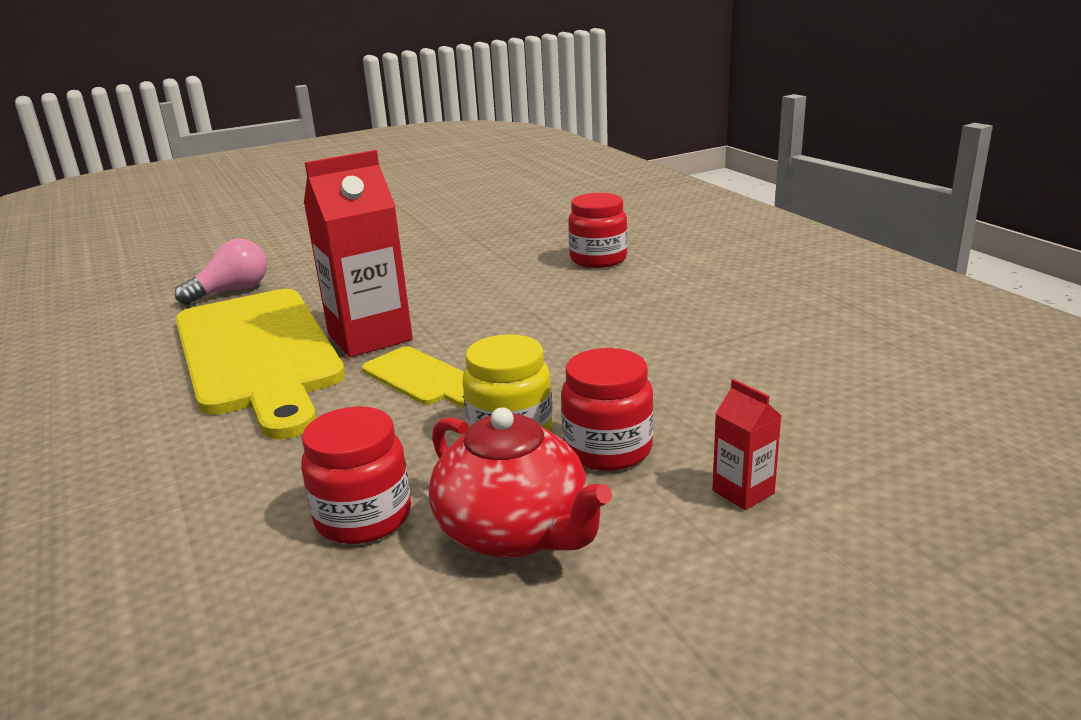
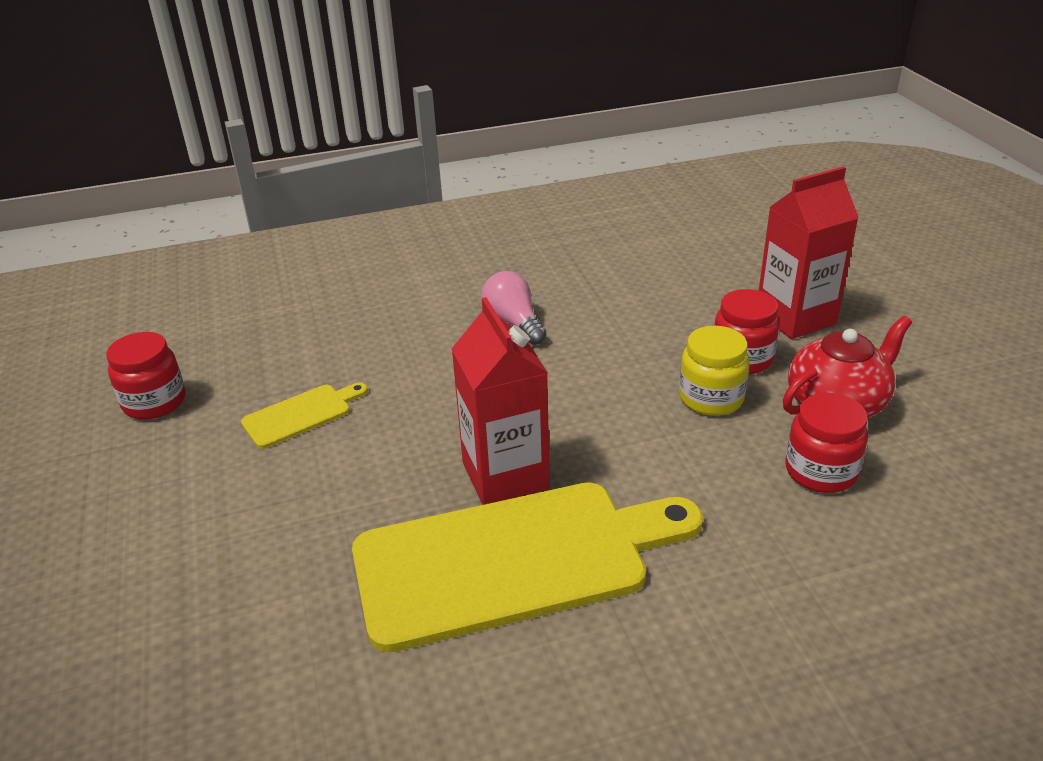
camera: 80 degrees left, 10 degrees up
pink light bulb [175,239,267,305] -> pink light bulb moved to [481,271,547,345]
yellow cutting board [362,346,465,408] -> yellow cutting board moved to [241,383,368,449]
red jar [568,193,628,268] -> red jar moved to [106,332,185,420]
red carton [712,379,781,510] -> red carton [759,166,859,339], size x2.18

